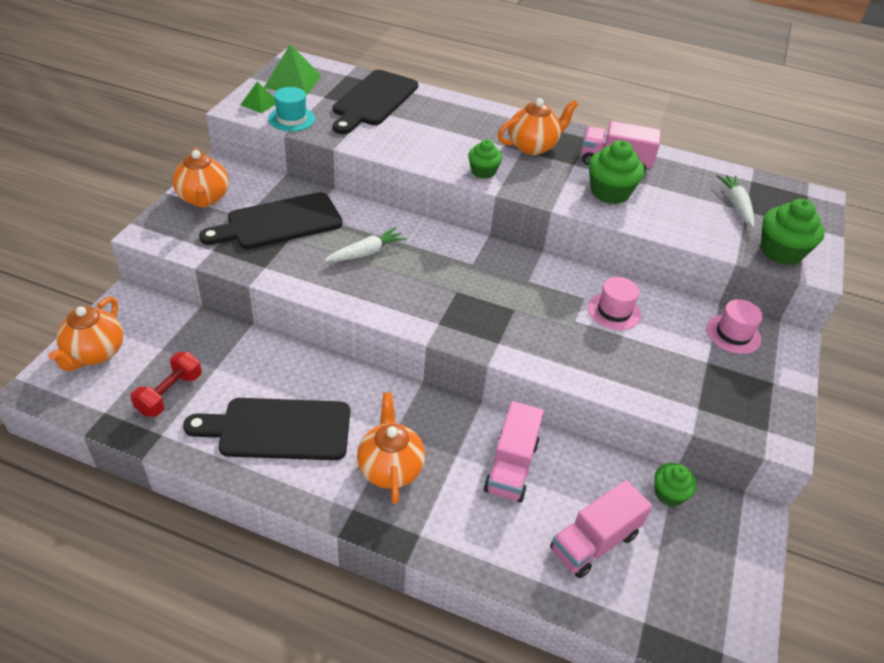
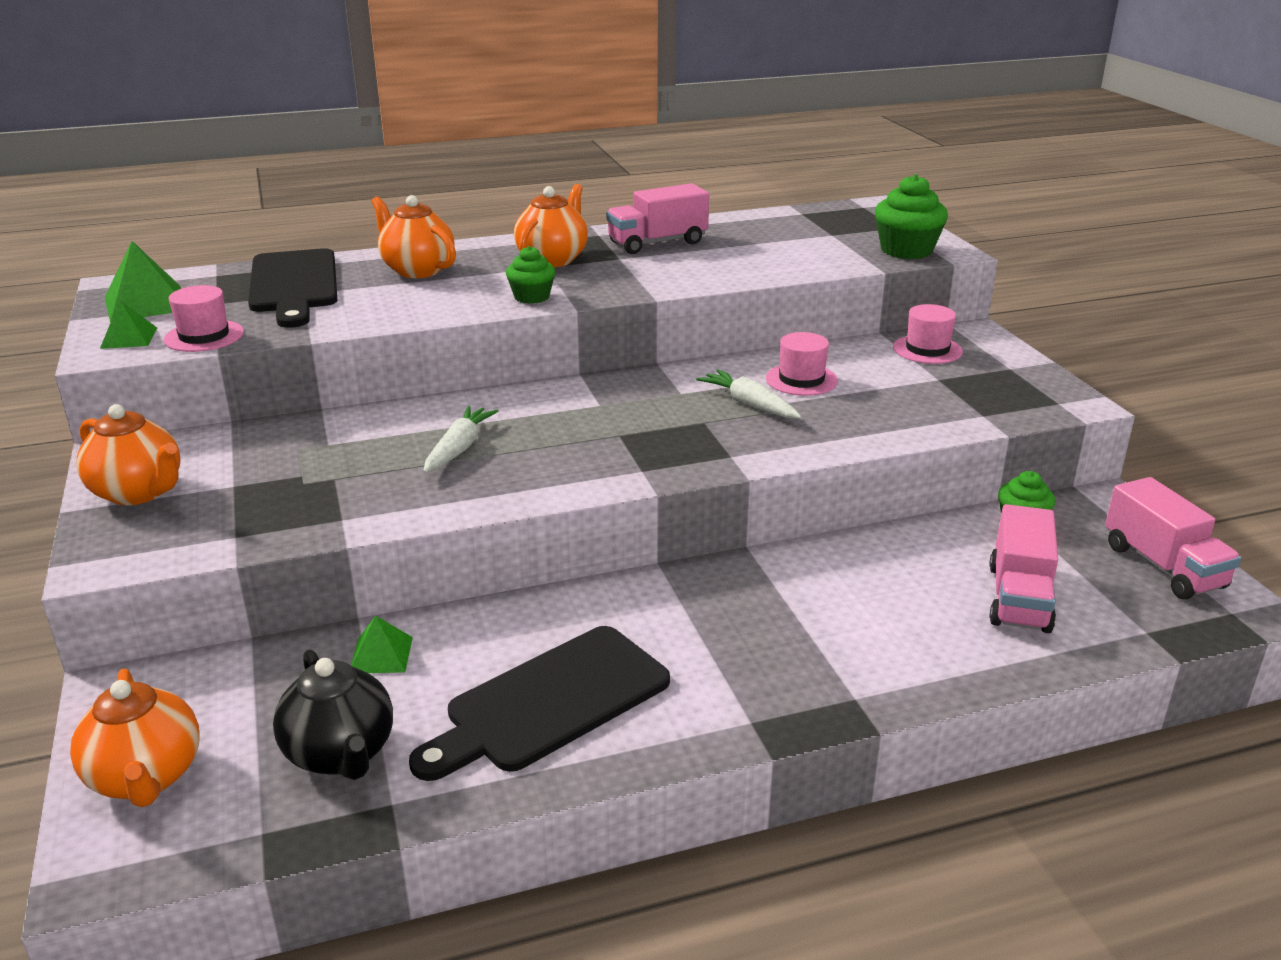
camera: 35 degrees left, 15 degrees down
red dumbbell [130,352,202,417] -> black teapot [273,649,393,780]
black cutting board [199,192,343,249] -> none
turquoise hat [268,87,315,131] -> pink hat [164,285,244,352]
orange teapot [357,392,425,504] -> orange teapot moved to [371,195,456,278]
pink truck [484,401,544,502] -> pink truck moved to [1105,477,1241,600]
green cupcake [589,140,645,204] -> none
white carrot [717,175,754,228] -> white carrot moved to [696,369,802,419]
none -> green pyramid [351,616,413,673]

